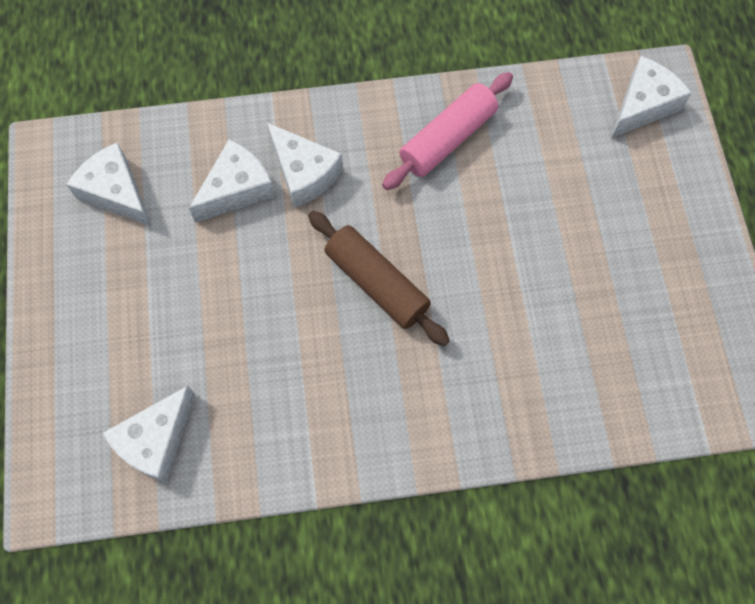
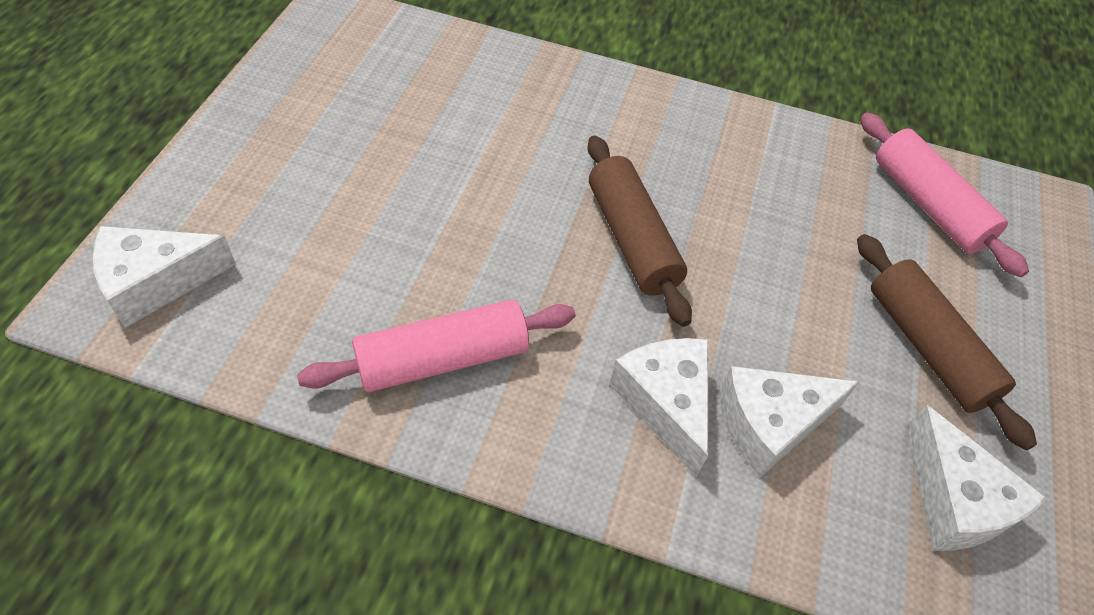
camera: 160 degrees left, 15 degrees down
white cheese [102,386,195,483] -> pink rolling pin [861,113,1029,277]
none -> brown rolling pin [857,234,1037,450]

